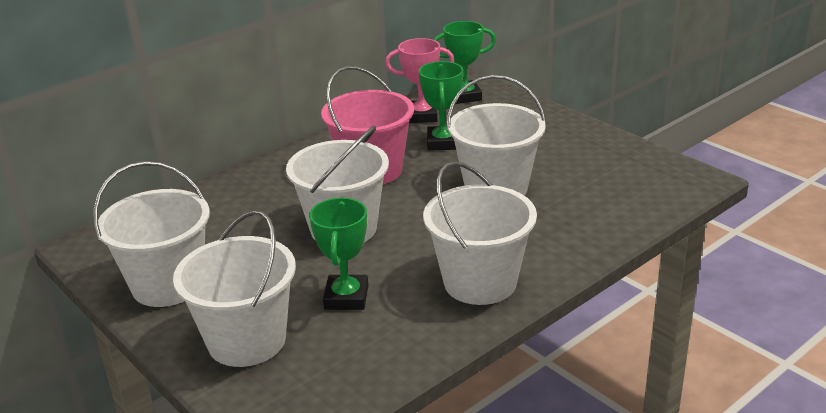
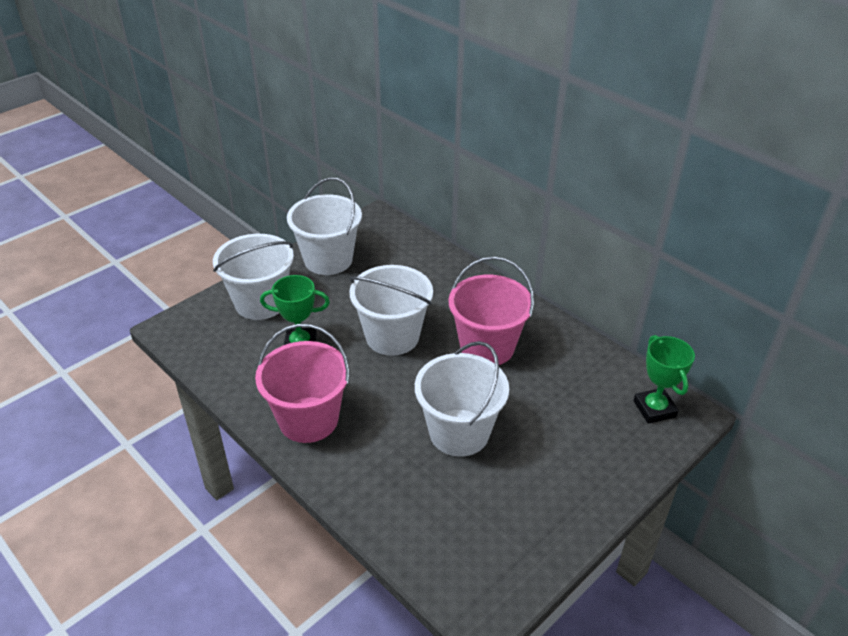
camera: 85 degrees right, 10 degrees up
pink trophy [385,38,454,123] -> none
green trophy [419,61,463,151] -> none
white bucket [423,161,537,305] -> pink bucket [255,324,350,443]

